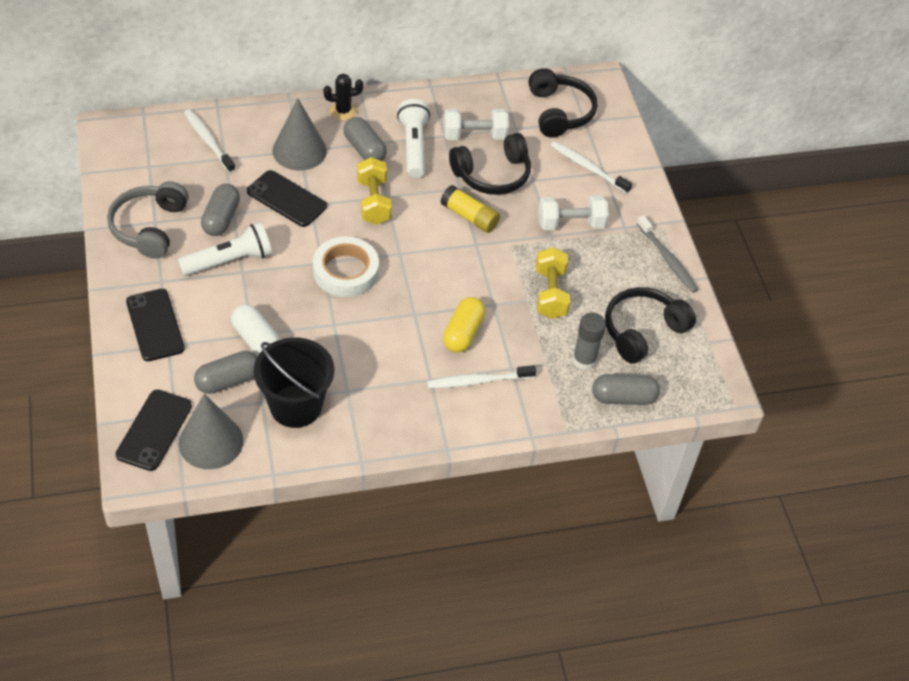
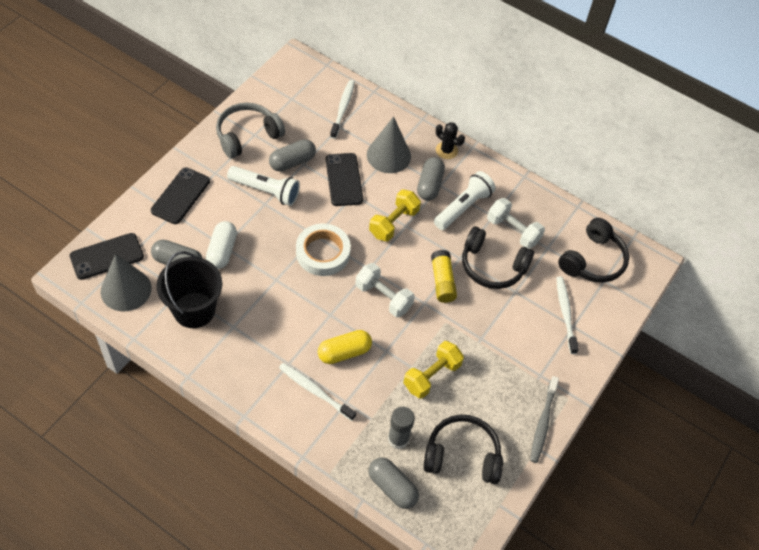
camera: 45 degrees right, 5 degrees up
white dumbbell [538,195,609,230] -> white dumbbell moved to [356,263,415,317]

